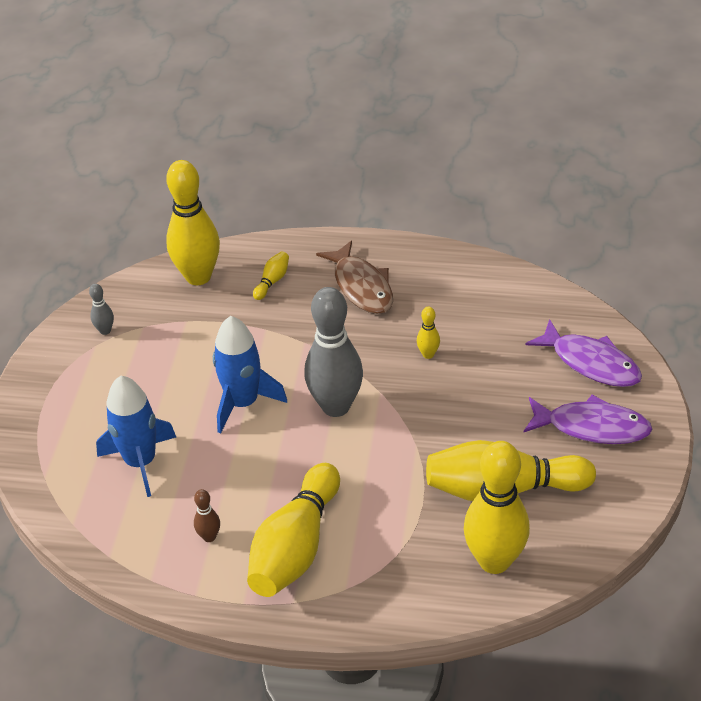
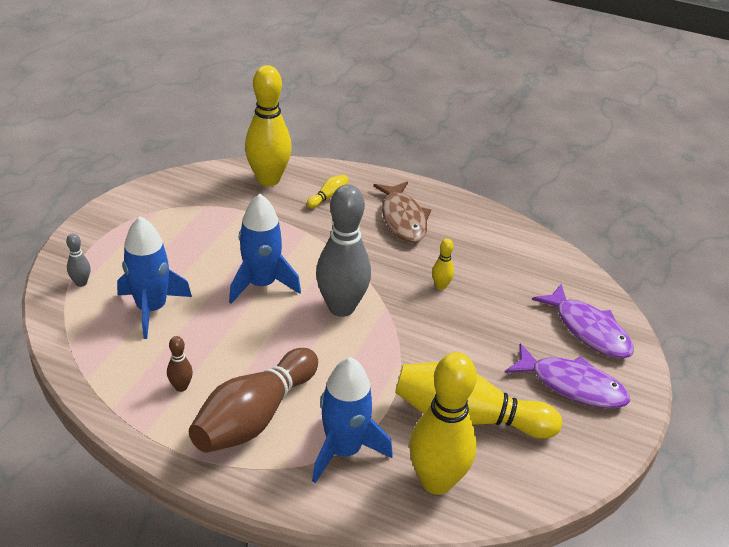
camera: 10 degrees right, 5 degrees down
grey bowling pin [89,284,114,335] -> grey bowling pin moved to [66,233,91,287]
yellow bowling pin [247,463,340,597] -> brown bowling pin [189,348,318,453]
none -> blue rocket [312,357,393,483]

